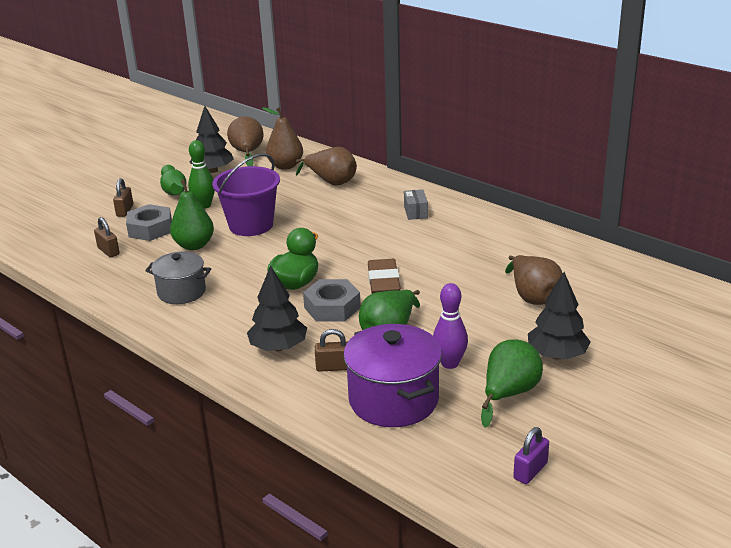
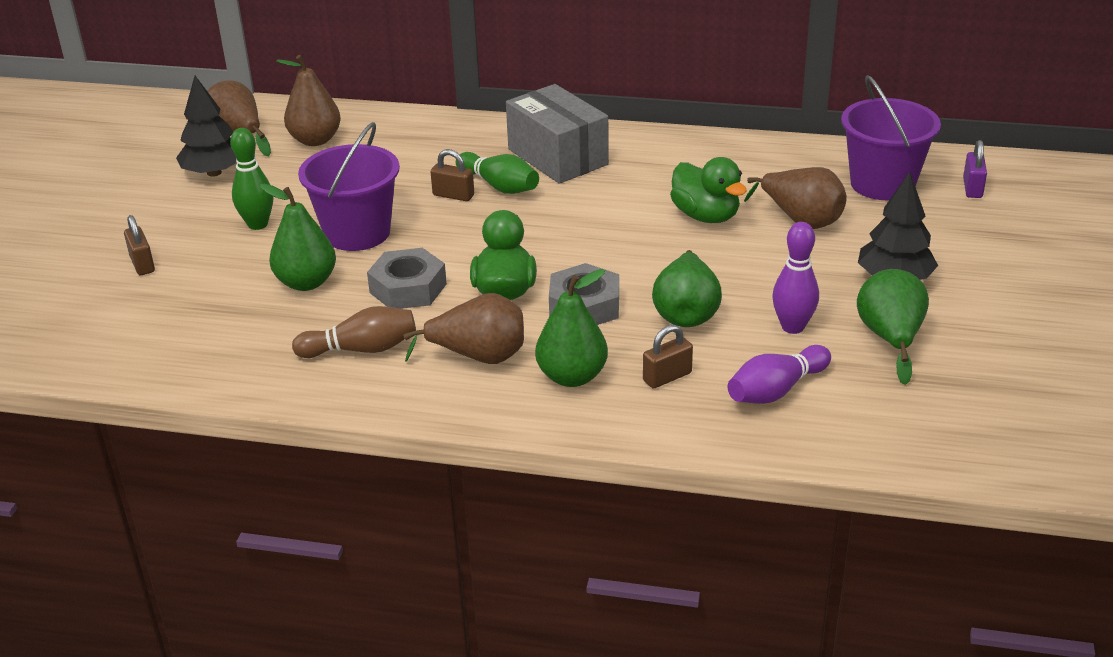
camera: 30 degrees left, 5 degrees up
brown padlock [94,217,120,258] -> brown padlock moved to [431,149,474,201]
grey nut [126,204,172,241] -> grey nut moved to [367,248,447,309]
grey pot [145,252,211,304] -> brown bowling pin [292,306,416,358]
green bowling pin [160,165,186,196] -> green bowling pin moved to [456,152,539,194]
black tree [247,266,307,351] -> green pear [535,269,608,387]
brown pear [296,147,357,186] -> brown pear moved to [403,293,524,364]
purple pot [343,324,442,427] -> purple bowling pin [728,345,831,404]
brown eraser [368,259,401,294] -> none
grey box [404,189,428,220] -> grey box [506,84,609,184], size x2.21
purple padlock [513,427,549,484] -> purple padlock moved to [963,140,987,198]
none -> green duck [670,157,747,223]
none -> purple bucket [841,75,941,200]

